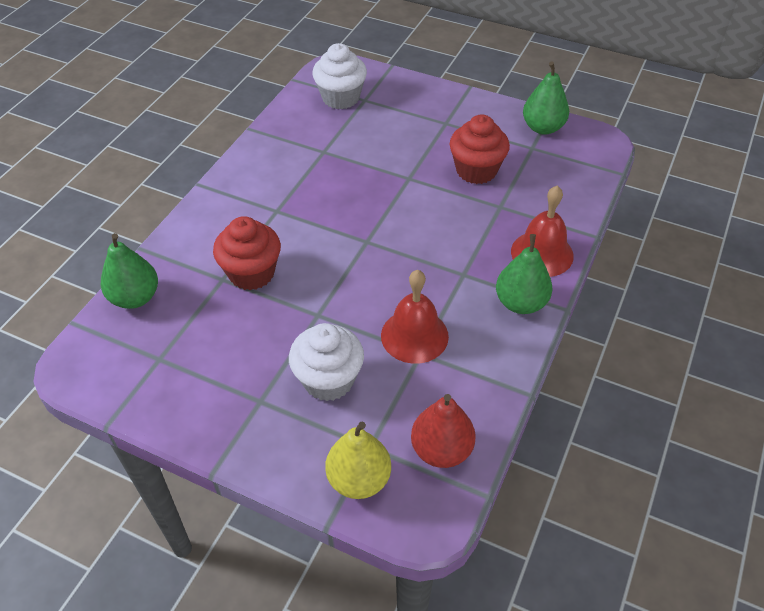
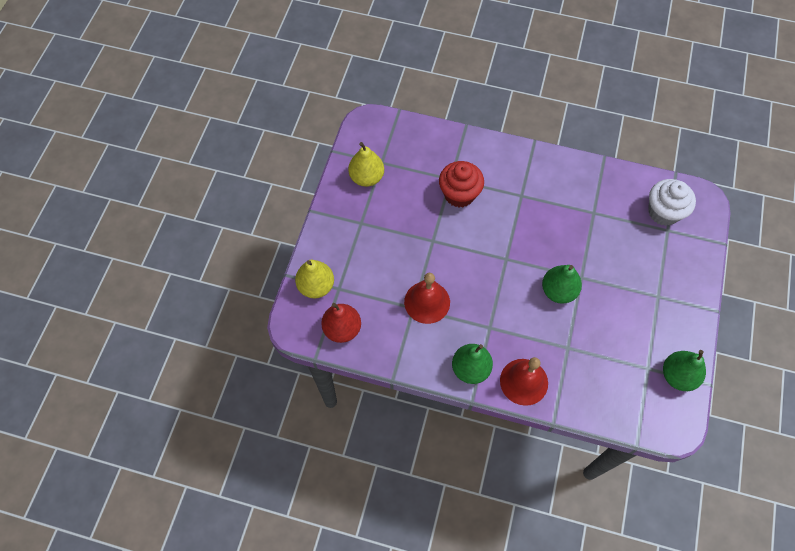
camera: 80 degrees right, 15 degrees up
green pear [101,233,158,309] -> green pear moved to [542,265,582,304]
white cupcake [289,323,364,401] -> none
red cupcake [450,115,510,184] -> none
none -> yellow pear [348,142,384,187]

